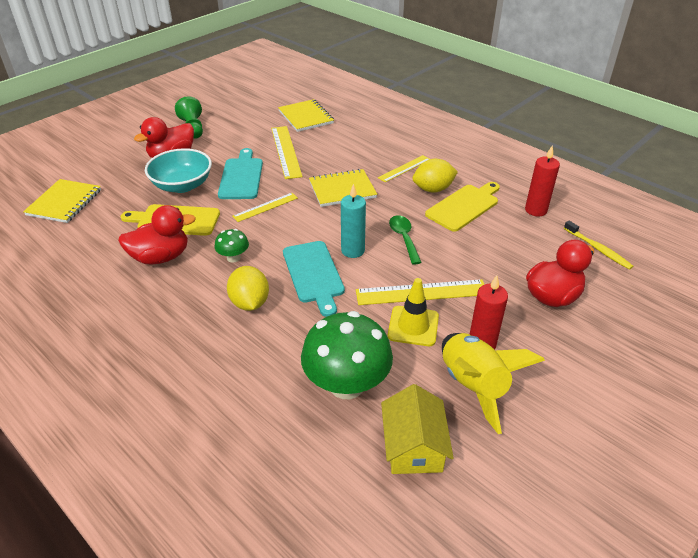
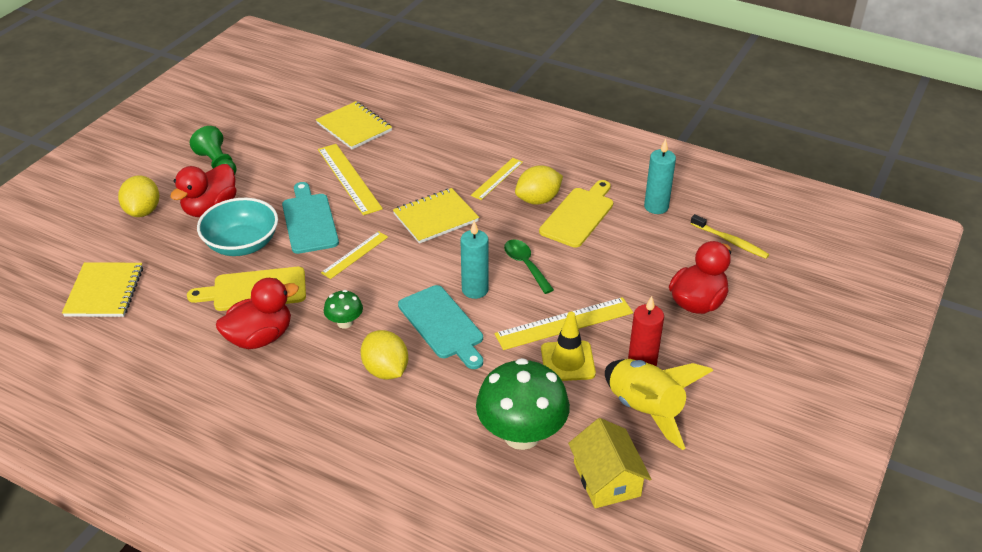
camera: 15 degrees left, 0 degrees up
red candle [525,145,560,217] -> turquoise candle [644,139,676,214]
none -> yellow lemon [118,175,159,217]

